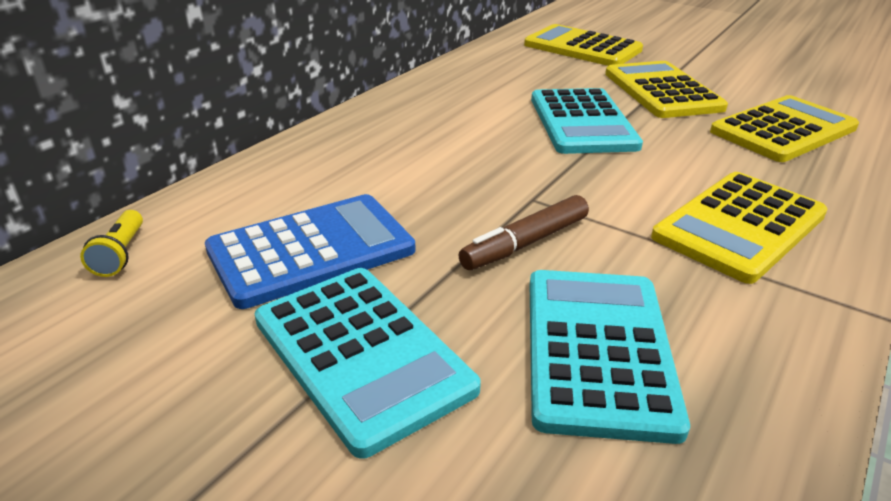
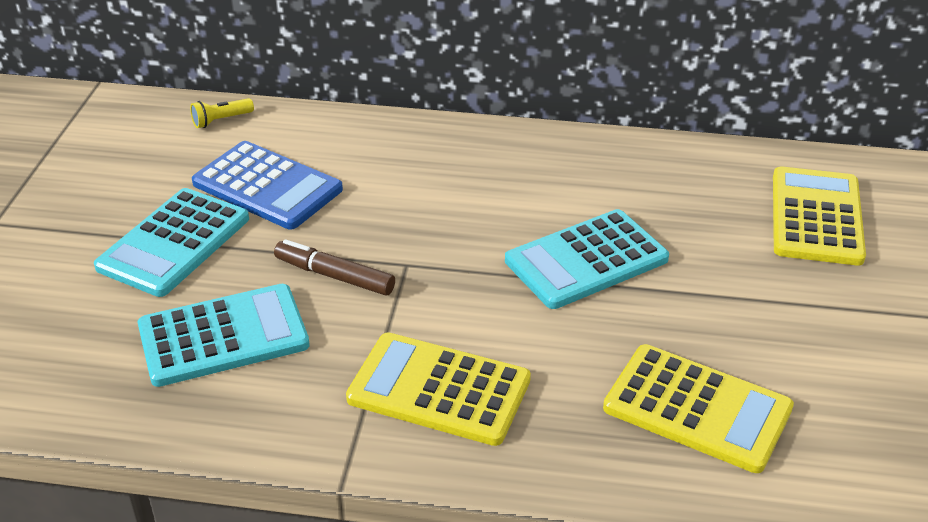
camera: 65 degrees right, 5 degrees up
yellow calculator [605,61,728,118] -> none

